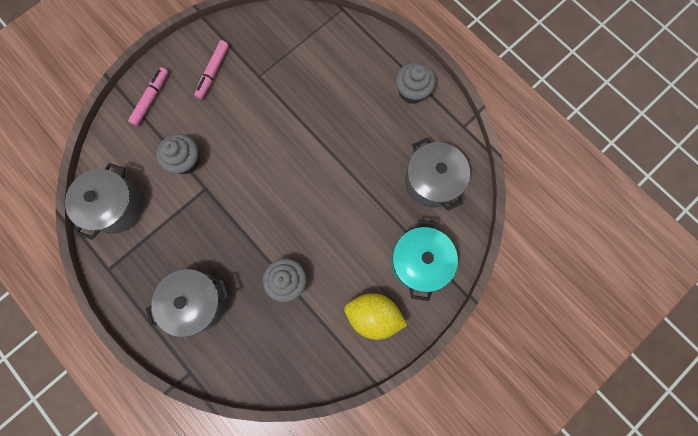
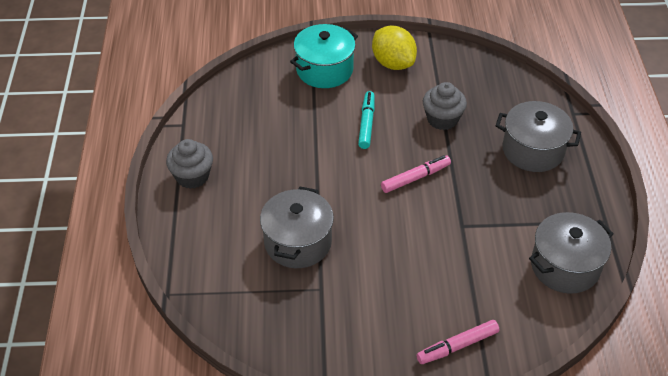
camera: 140 degrees left, 30 degrees down
grey cupcake [156,134,200,174] -> none
pink marker [194,40,229,99] -> pink marker moved to [381,155,451,193]
grey pot [405,137,470,211] -> grey pot moved to [260,187,334,268]
none -> turquoise marker [358,91,375,149]

